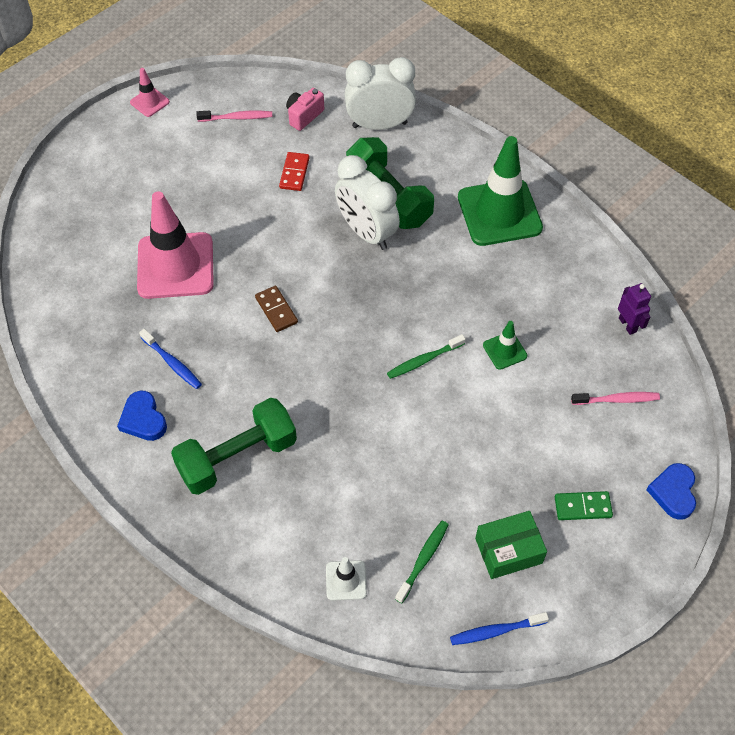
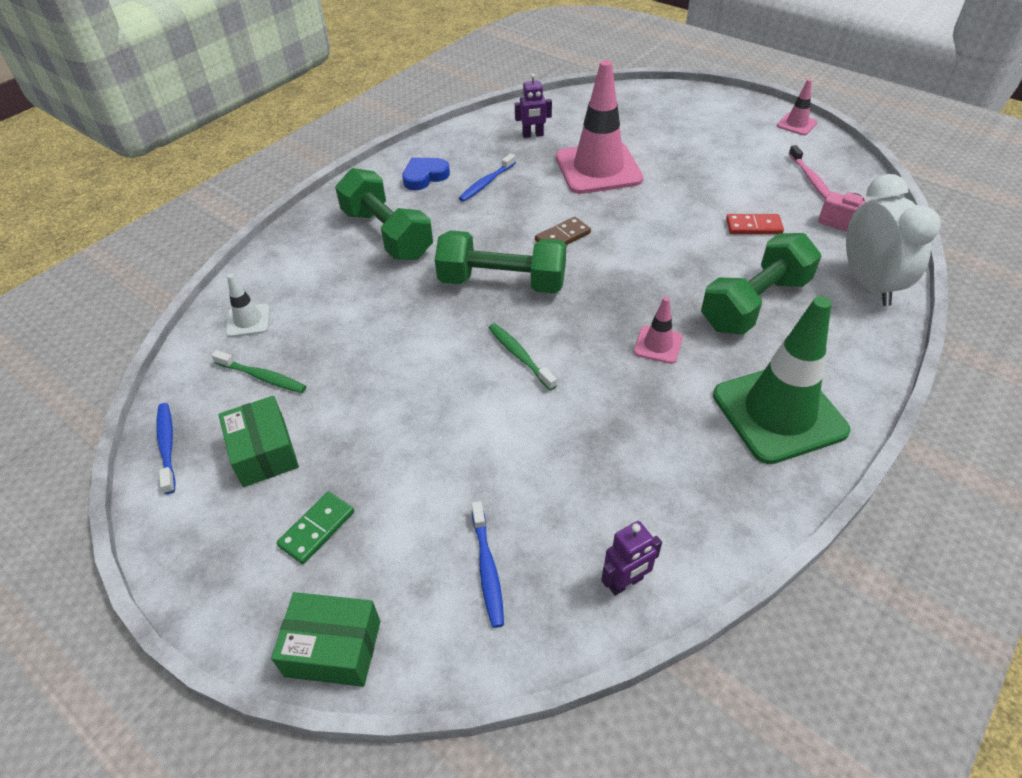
camera: 85 degrees right, 10 degrees down
white clock [335,155,400,250] -> none
green traffic cone [483,321,527,370] -> none
green domino [555,491,613,520] -> green domino turned 45 degrees clockwise [277,492,354,564]
pink toothbrush [571,392,660,405] -> blue toothbrush [471,501,504,628]
blue heart [646,463,696,520] -> green box [271,592,380,687]
none -> green dumbbell [435,230,566,294]
none -> purple robot [515,73,552,138]
none -> pink traffic cone [634,297,683,364]

